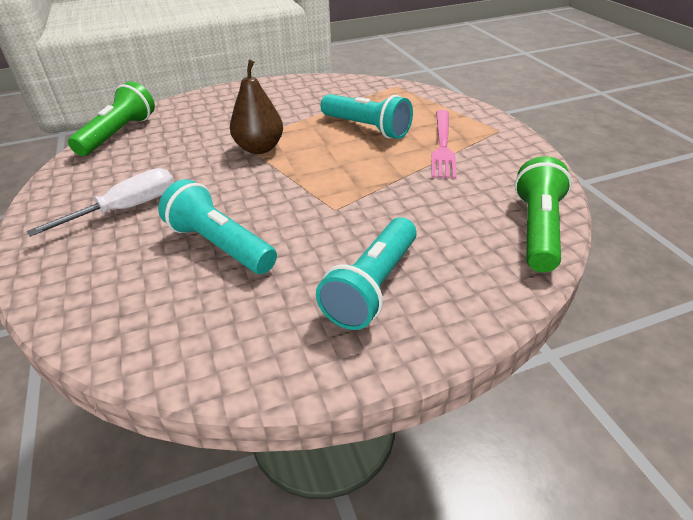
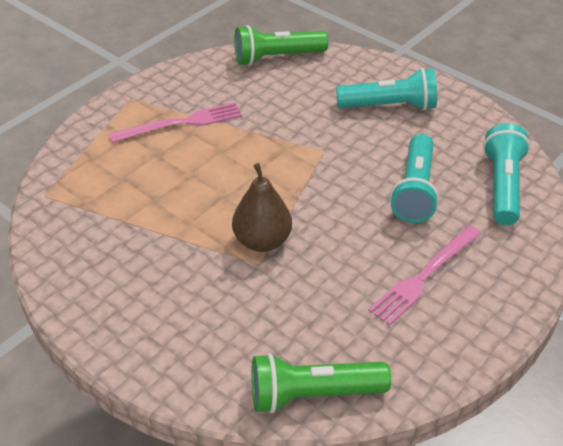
camera: 120 degrees left, 5 degrees up
white screwdriver [27,168,174,237] -> pink fork [368,225,481,326]
turquoise flashlight [321,94,413,139] -> turquoise flashlight moved to [483,123,530,225]

